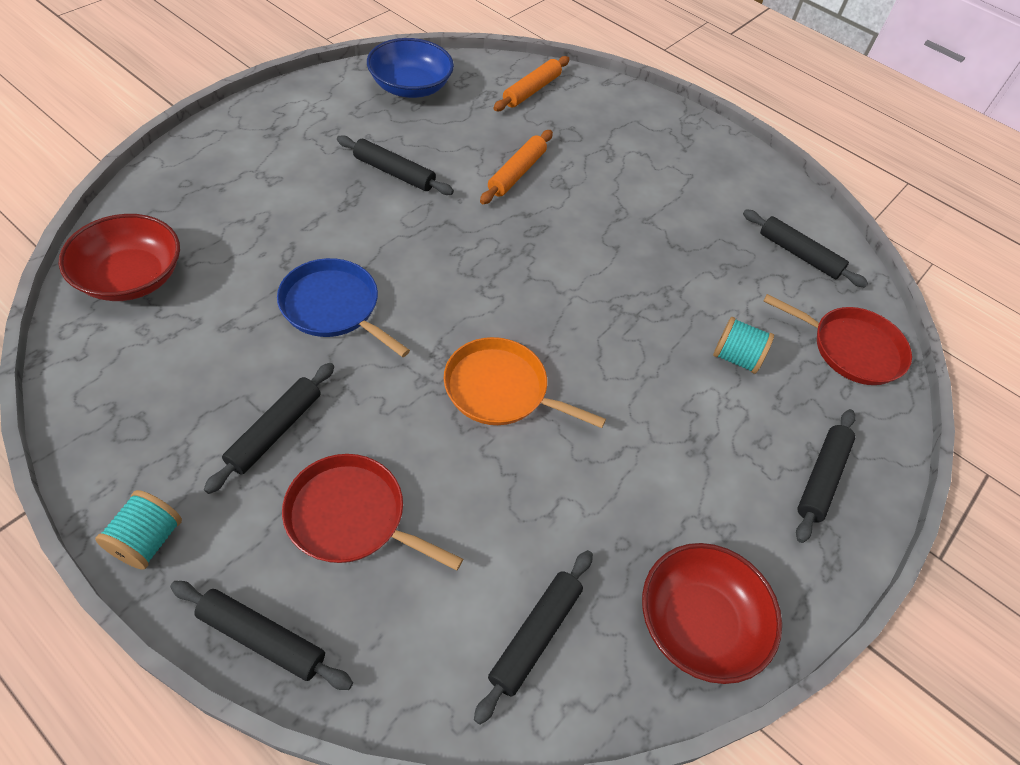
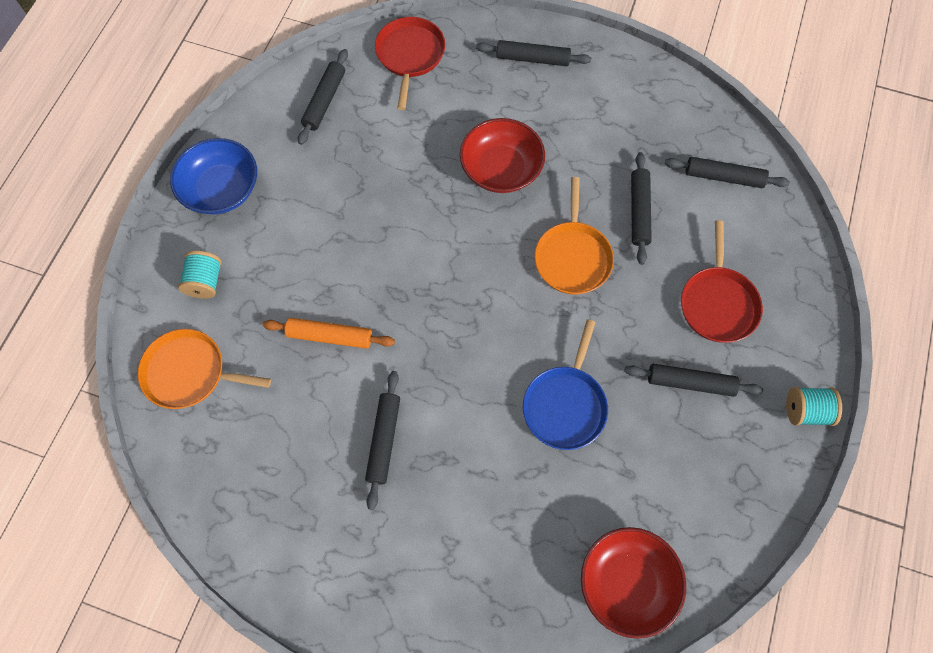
camera: 105 degrees left, 15 degrees up
black rolling pin [170,581,353,690] -> black rolling pin moved to [631,152,652,265]
blue bowl [367,38,454,98] -> blue bowl moved to [170,138,257,214]
orange rolling pin [493,56,569,111] -> orange pan [138,329,271,409]
red bowl [642,543,782,684] -> red bowl moved to [460,118,545,193]
turquoise spool [713,317,774,374] -> turquoise spool moved to [178,251,222,299]

